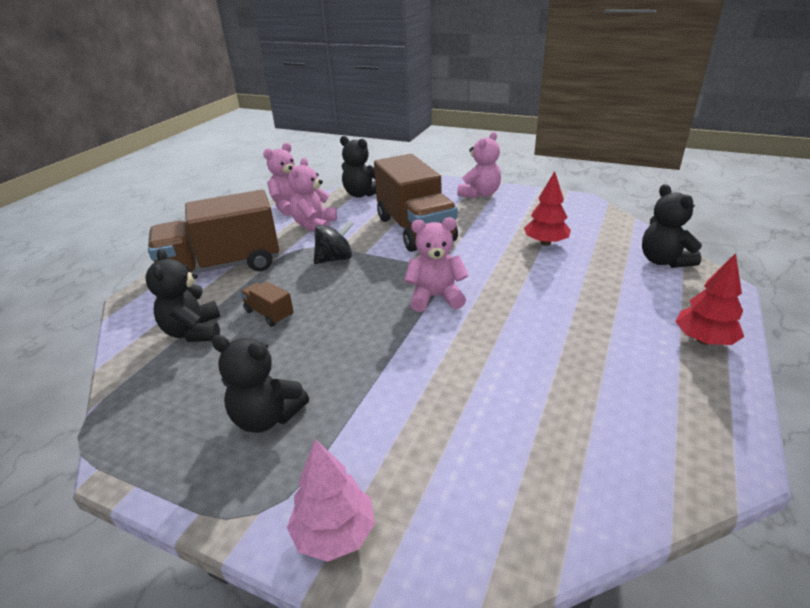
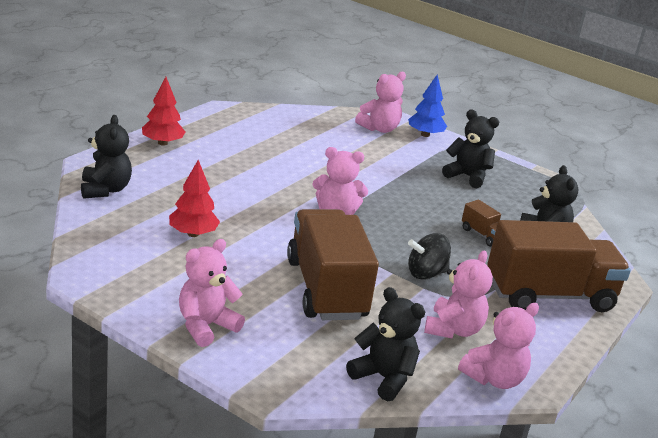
camera: 175 degrees left, 5 degrees down
pink tree [287,439,375,562] -> blue tree [408,74,447,137]
none -> pink teddy bear [355,72,406,133]

